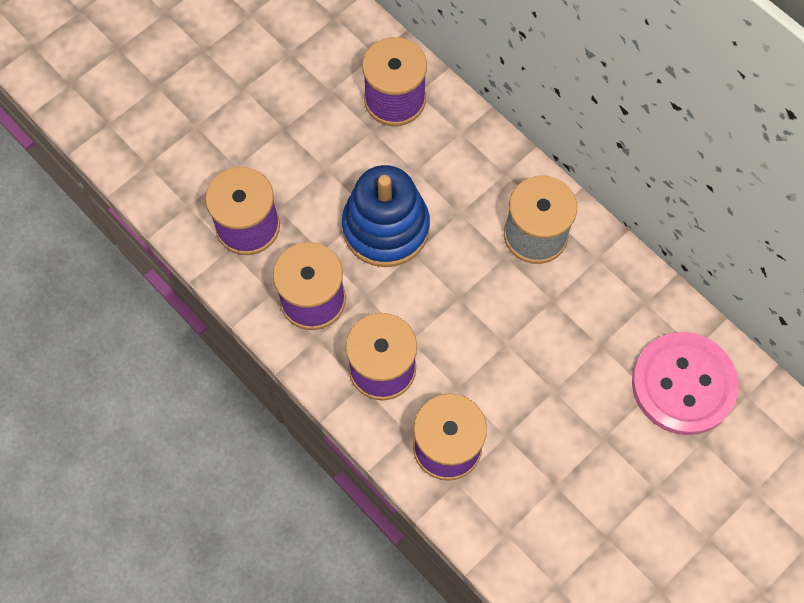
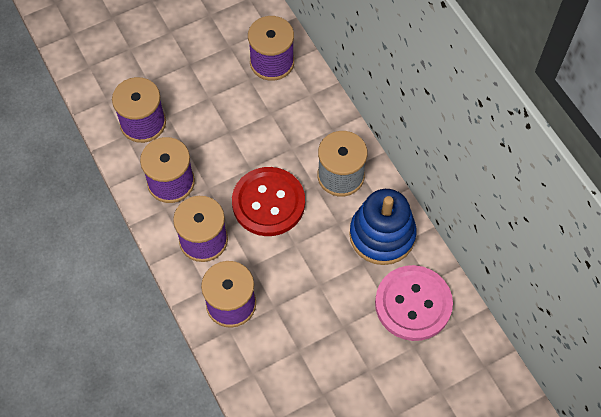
camera: 15 degrees right, 5 degrees down
blue stacking toy [342,165,430,267] -> blue stacking toy moved to [349,189,416,265]
none -> red button [232,167,305,236]

